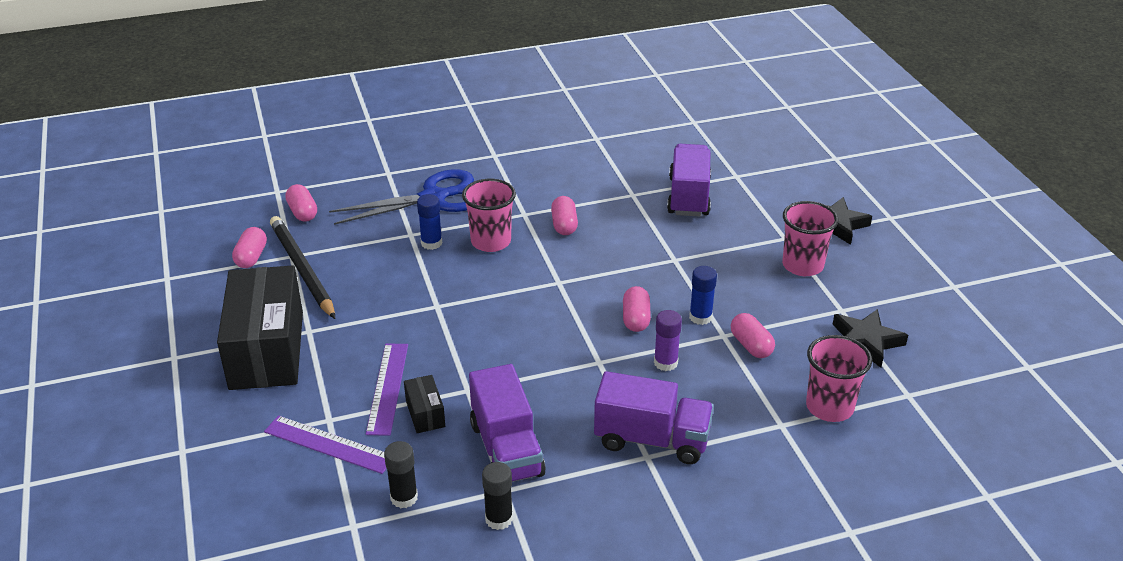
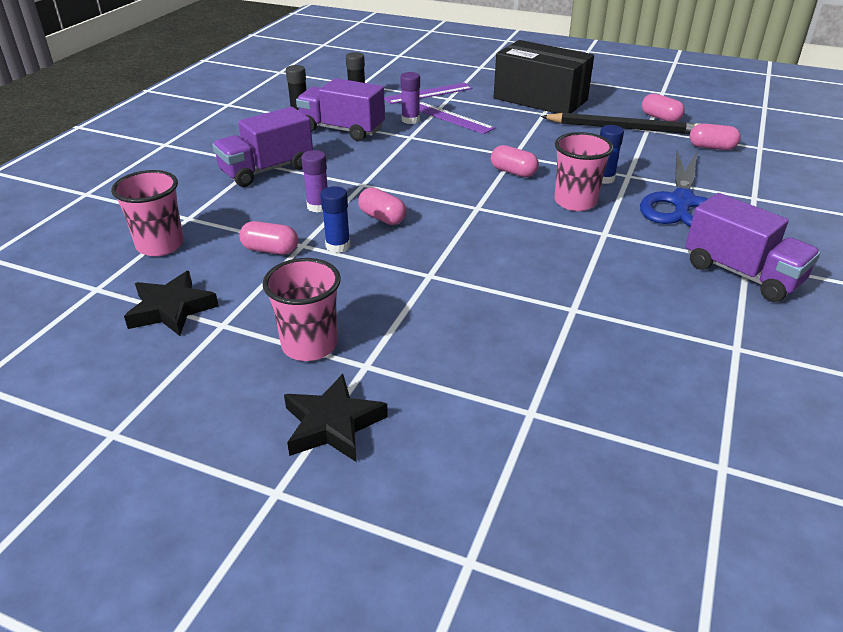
camera: 130 degrees right, 0 degrees up
black box [404,375,445,433] -> purple glue stick [400,72,420,124]
pink capsule [551,196,578,235] -> pink capsule moved to [491,145,539,177]
purple truck [667,144,711,217] -> purple truck moved to [685,193,821,302]

